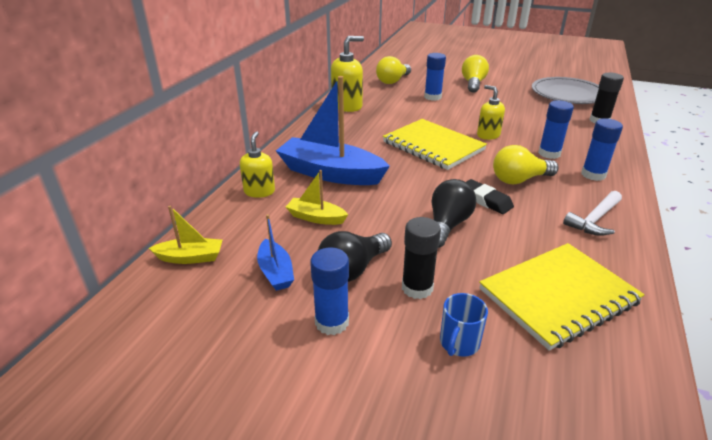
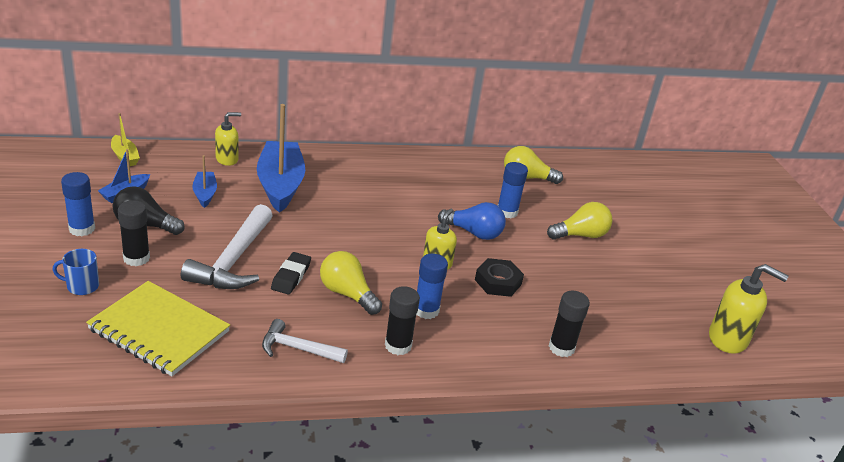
camera: 55 degrees right, 0 degrees up
yellow boat [286,170,348,225] -> blue boat [192,155,217,208]
yellow soap dispenser [331,36,364,112] -> yellow soap dispenser moved to [709,264,789,354]
yellow notebook [383,119,487,170] -> none
black light bulb [431,179,476,248] -> white hammer [181,204,273,289]
grey plate [532,77,599,104] -> none
blue glue stick [582,118,623,181] -> black glue stick [385,286,420,355]
none -> blue light bulb [438,202,506,240]
none -> black nut [475,258,524,297]

